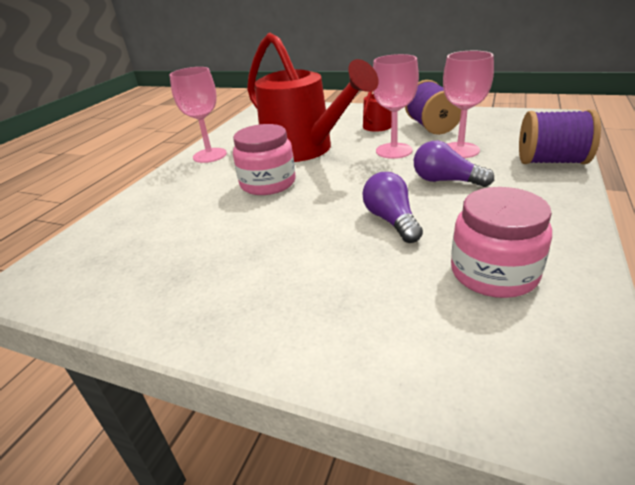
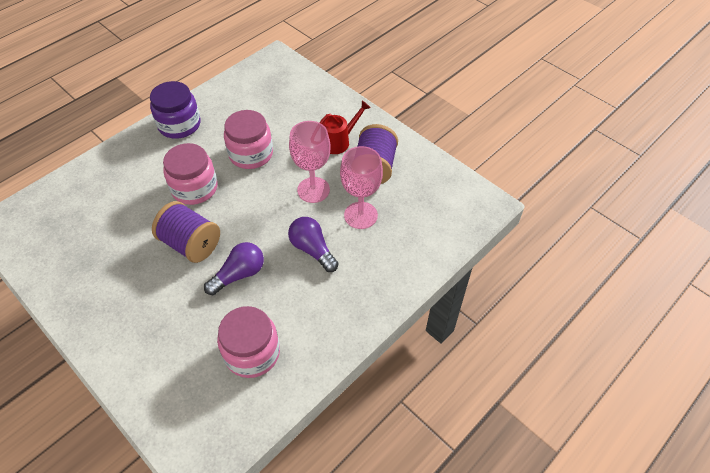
camera: 20 degrees right, 20 degrees up
pink goblet [170,67,227,163] -> purple jar [150,81,201,139]
red watering can [247,33,379,162] -> pink jar [224,110,273,169]
purple light bulb [362,172,423,243] -> purple light bulb turned 45 degrees clockwise [204,242,264,295]
purple spool [519,110,601,164] -> purple spool moved to [152,201,220,263]

